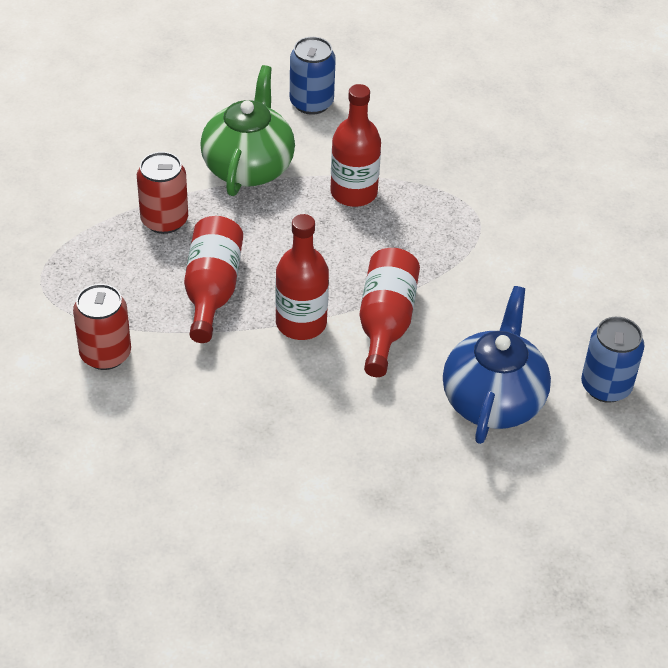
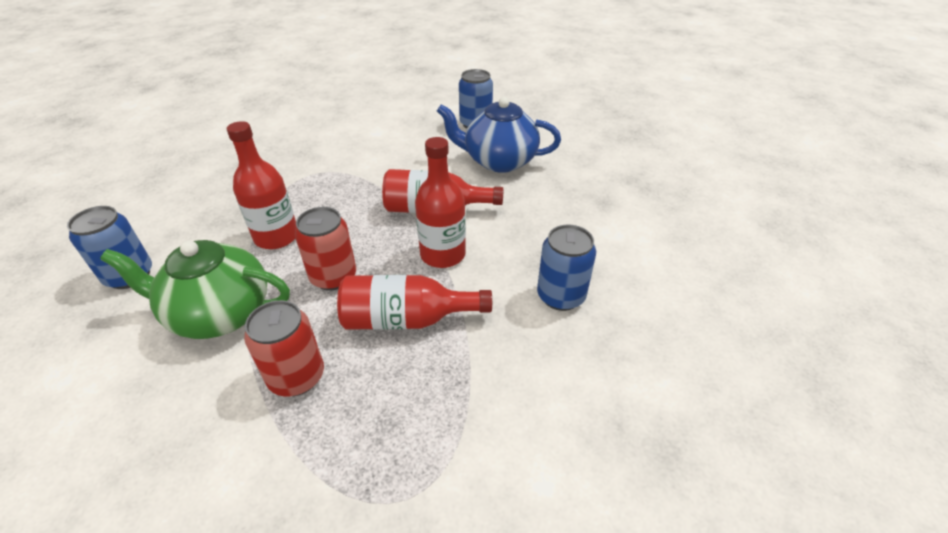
camera: 95 degrees left, 5 degrees down
red can [73,284,131,370] -> red can moved to [295,207,356,291]
none -> blue can [537,225,596,311]

